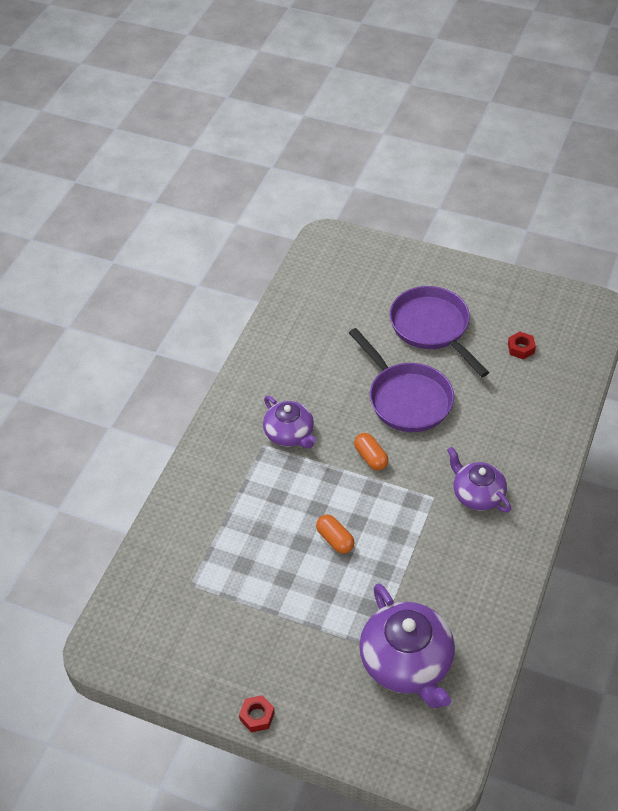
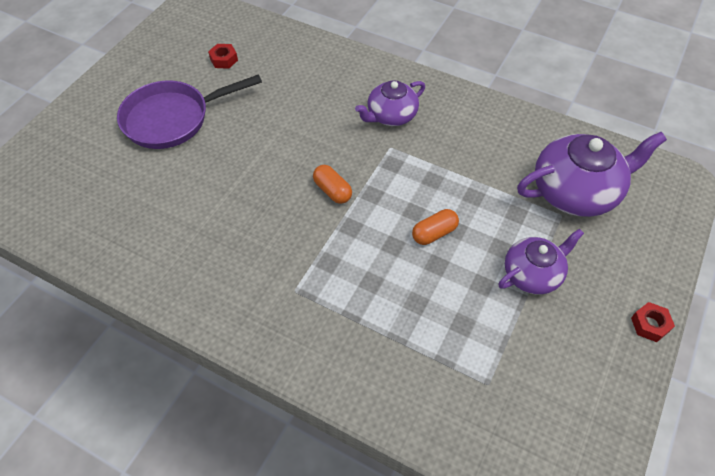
camera: 85 degrees left, 5 degrees up
purple teapot [263,396,317,449] -> purple teapot moved to [498,229,584,295]
purple pan [349,328,454,432] -> none
orange capsule [354,433,389,470] -> orange capsule turned 75 degrees clockwise [313,165,352,204]

